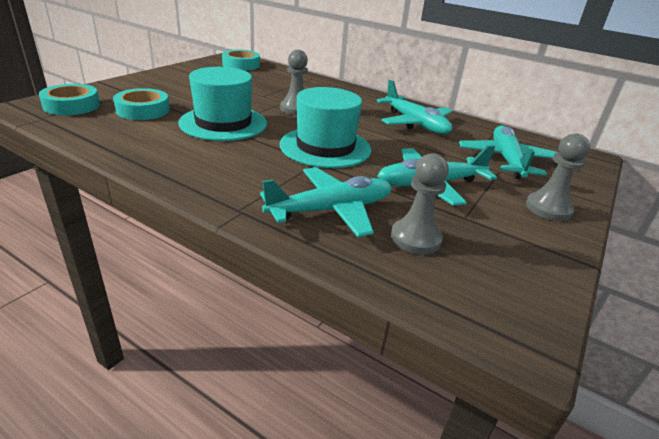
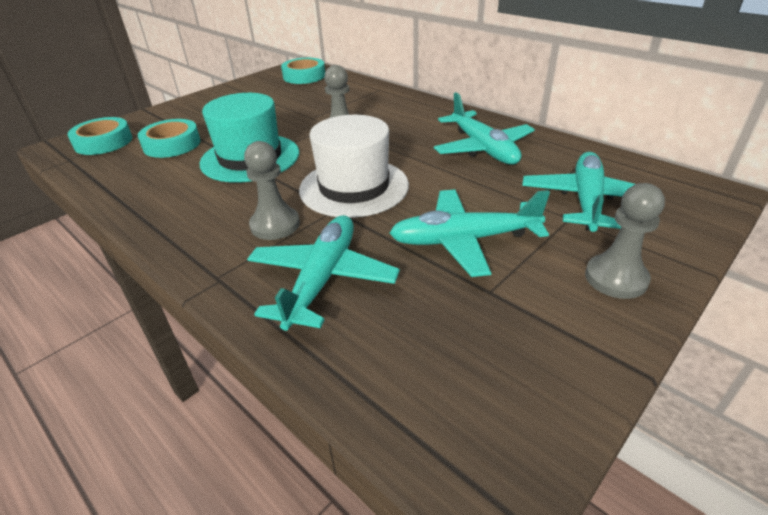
camera: 15 degrees right, 5 degrees up
turquoise plane [260,167,392,237] -> turquoise plane turned 60 degrees counterclockwise [247,215,400,331]
turquoise hat [280,87,371,168] -> white hat [299,115,409,218]
grey pawn [391,153,449,255] -> grey pawn moved to [244,141,300,240]

